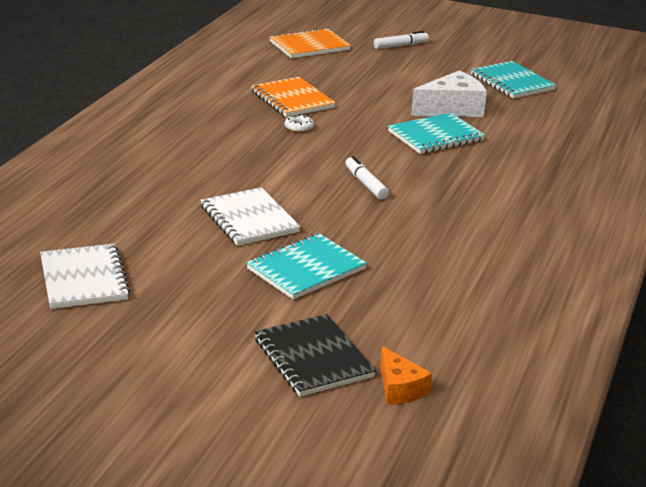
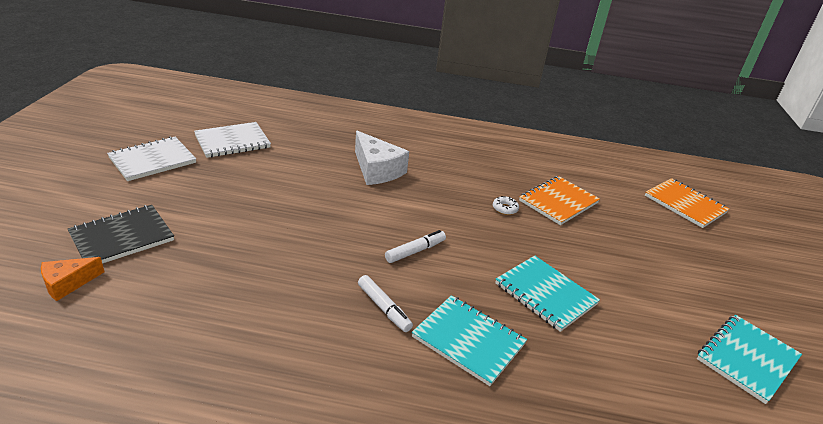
camera: 75 degrees right, 5 degrees up
white notebook [200,187,301,246] -> white notebook moved to [107,136,196,181]
turquoise notebook [246,233,367,299] -> turquoise notebook moved to [412,295,527,386]
white marker [374,31,429,49] -> white marker moved to [358,275,413,332]
white cheese [411,71,487,117] -> white cheese moved to [355,131,409,185]

